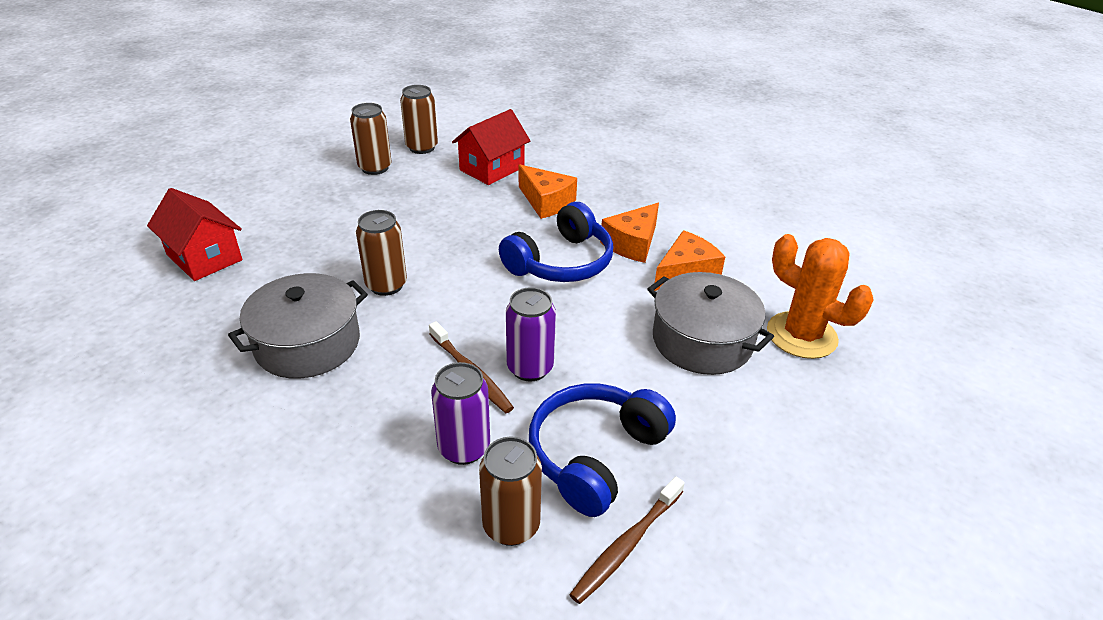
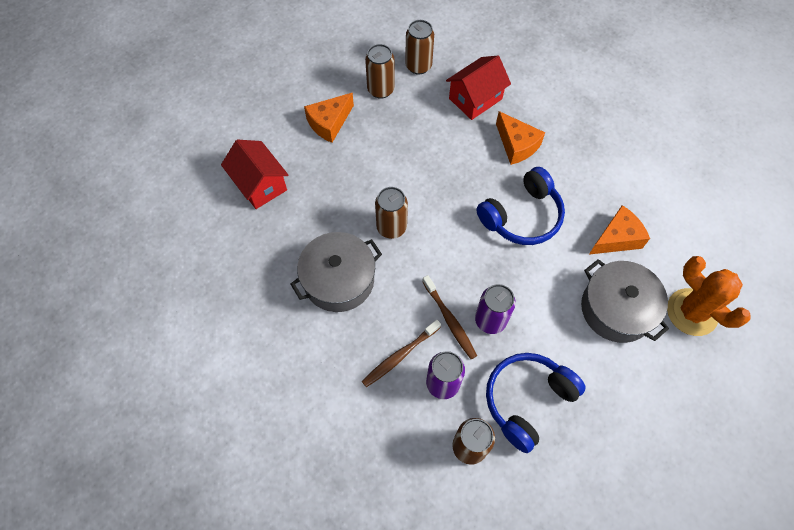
camera: 10 degrees right, 25 degrees up
brown toothbrush [569,476,685,604] -> brown toothbrush moved to [362,320,441,387]
orange cheese [600,203,659,263] -> orange cheese moved to [304,93,354,143]

